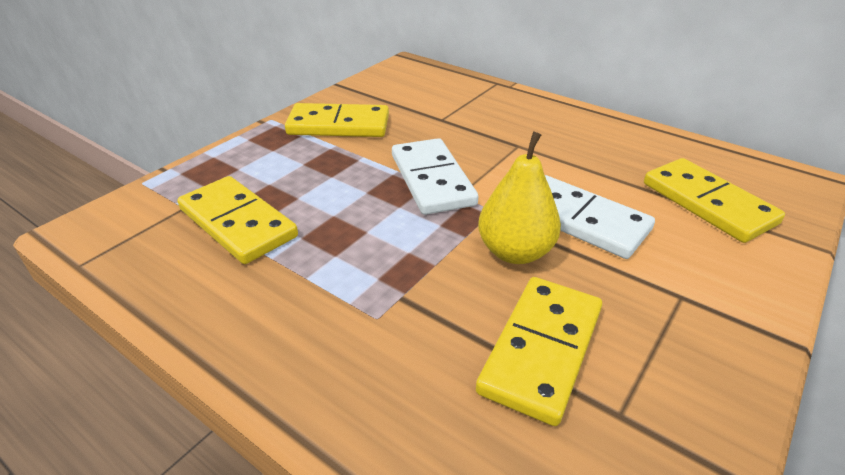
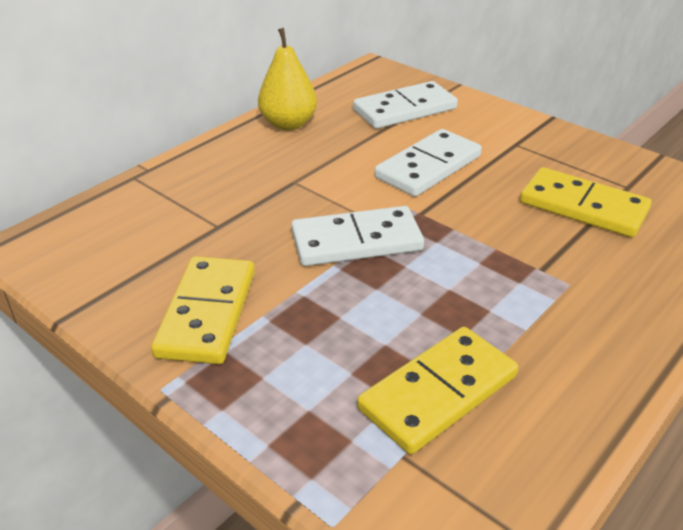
camera: 85 degrees left, 0 degrees up
yellow pear [478,131,561,264] -> yellow pear moved to [258,28,317,131]
yellow domino [644,158,785,243] -> white domino [353,81,458,129]

